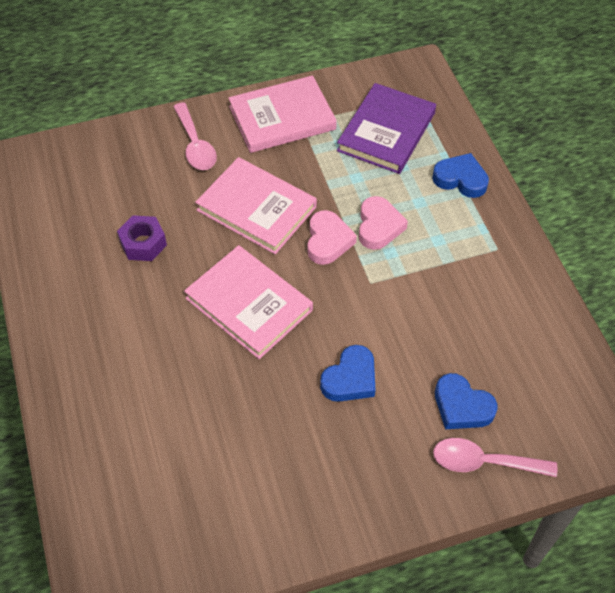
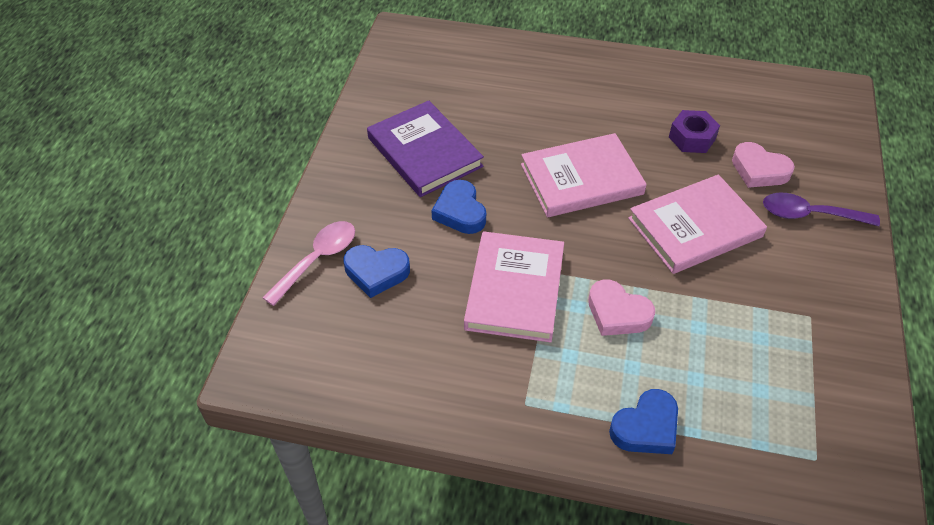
camera: 120 degrees right, 5 degrees down
pink spoon [173,103,217,170] -> purple spoon [763,193,880,226]
pink book [228,75,337,153] -> pink book moved to [464,231,564,343]
pink heart [308,210,357,265] -> pink heart moved to [732,142,795,188]
purple book [337,83,436,174] -> purple book moved to [367,100,484,197]
blue heart [435,373,498,429] -> blue heart turned 150 degrees counterclockwise [344,245,410,298]

